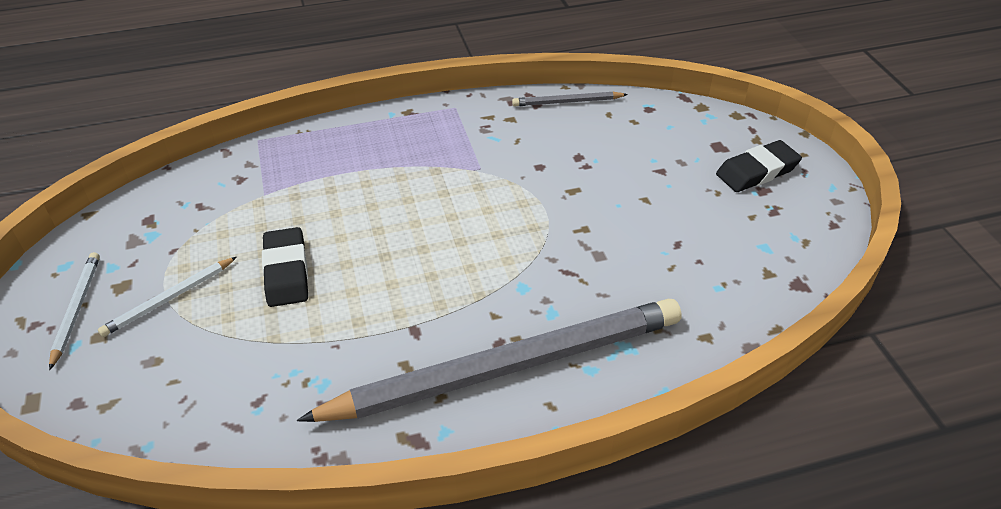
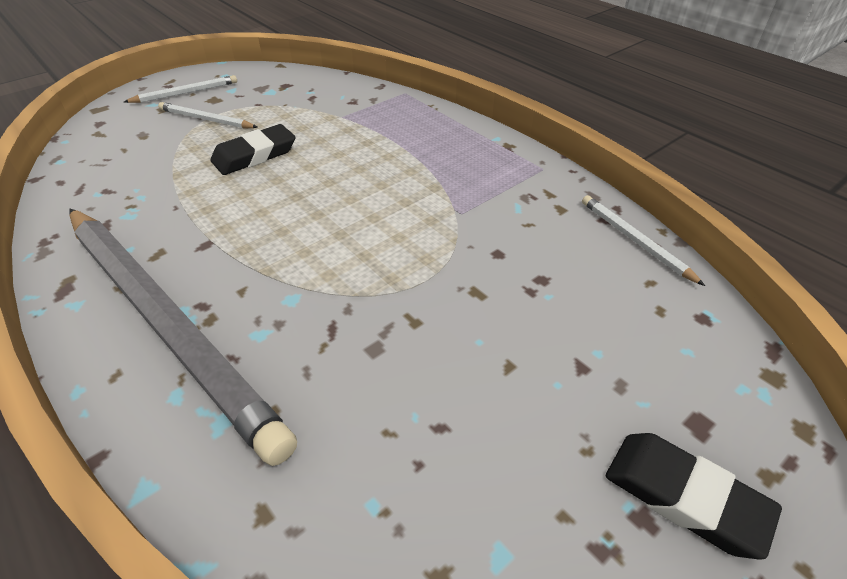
camera: 65 degrees right, 0 degrees up
grey pencil [512,92,628,107] -> white pencil [582,195,705,286]

